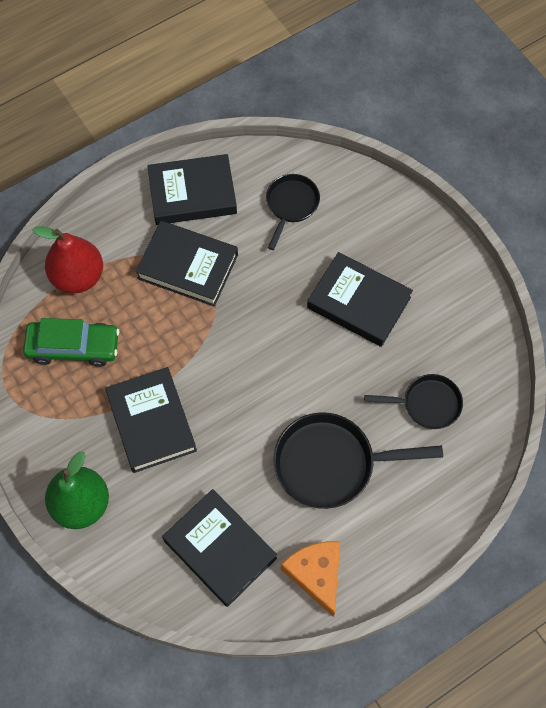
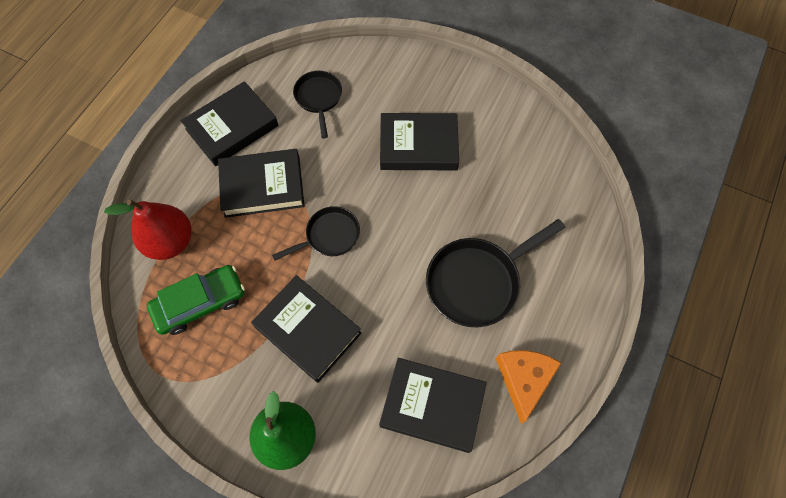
camera: 30 degrees left, 0 degrees up
orange cheese [281,541,340,617] -> orange cheese turned 60 degrees clockwise [496,350,561,424]
black pan [364,374,463,429] -> black pan moved to [272,206,360,260]

